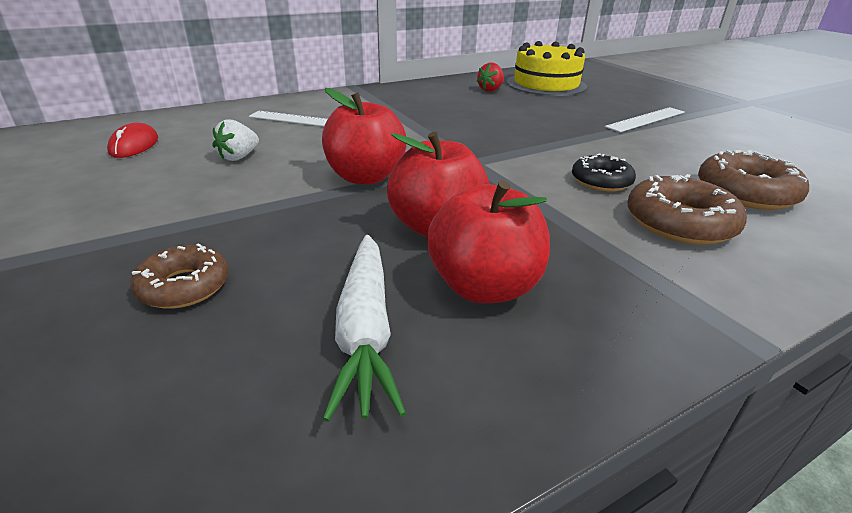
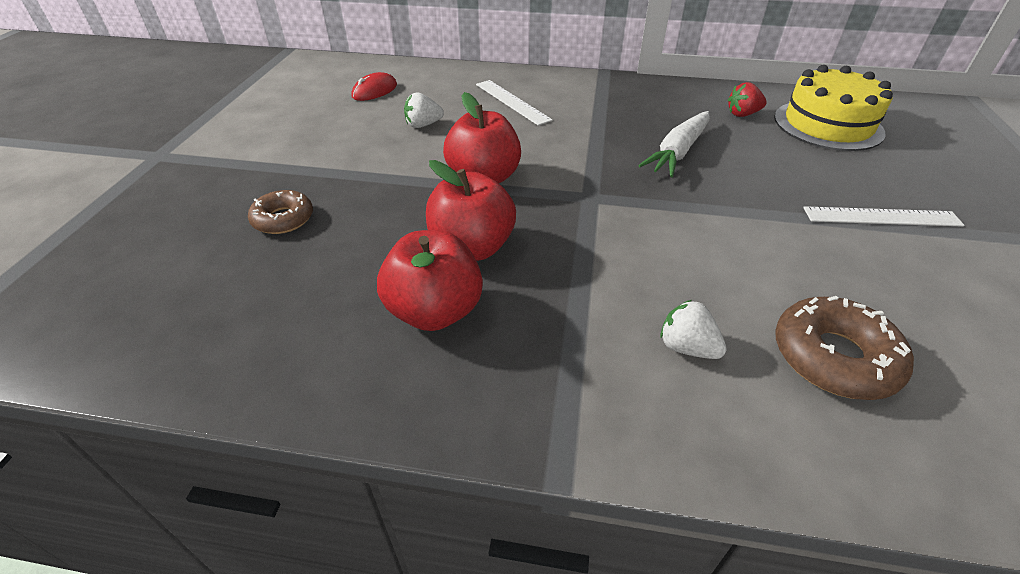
camera: 40 degrees right, 10 degrees up
white carrot [323,235,406,422] -> white carrot moved to [638,111,710,177]
black donut [572,153,636,192] -> none
brown donut [627,174,747,245] -> white strawberry [660,300,727,359]

